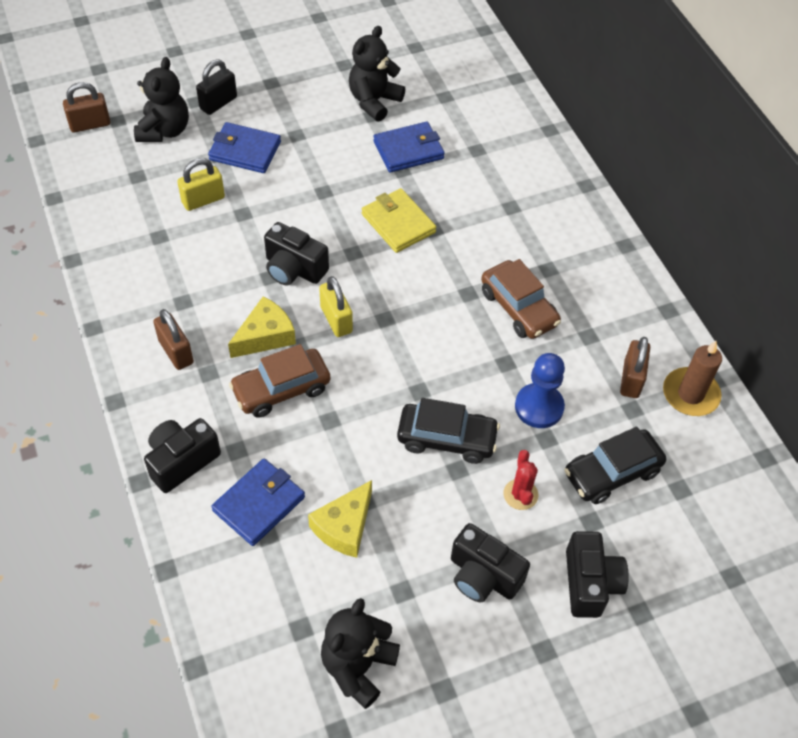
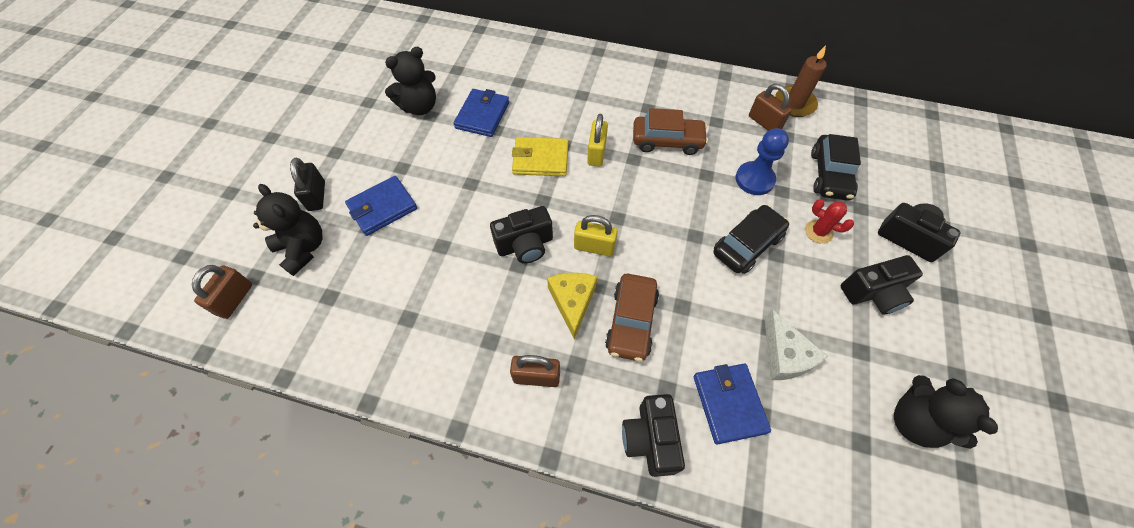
camera: 50 degrees left, 5 degrees up
yellow padlock [177,158,225,211] -> yellow padlock moved to [587,114,608,167]
yellow cheese [308,480,372,558] -> white cheese [765,310,828,380]
black teddy bear [349,26,405,122] -> black teddy bear turned 105 degrees counterclockwise [385,47,436,115]

